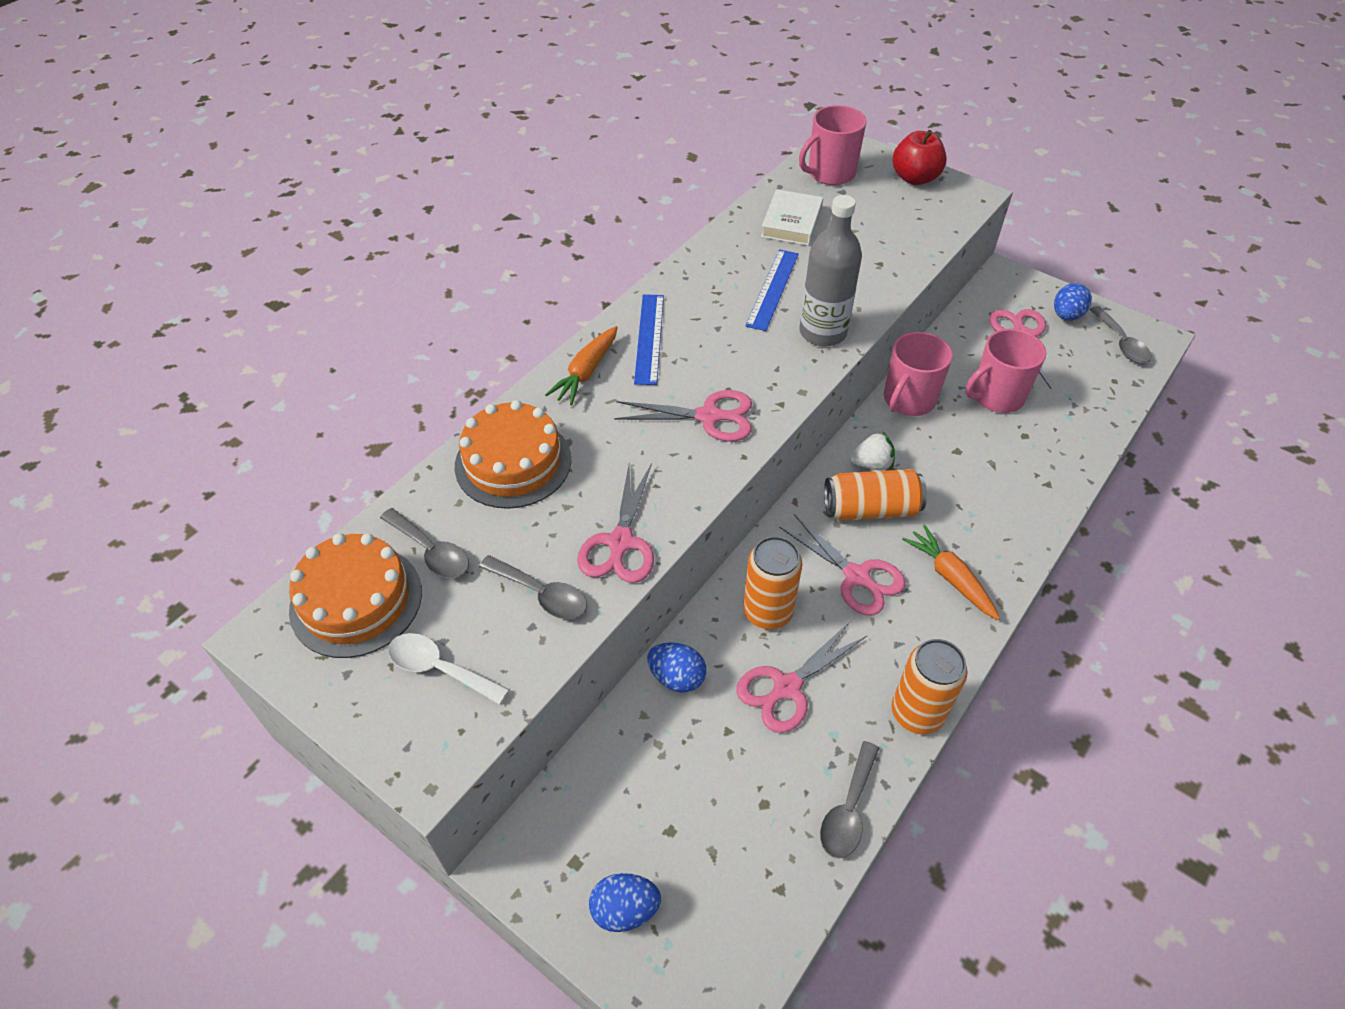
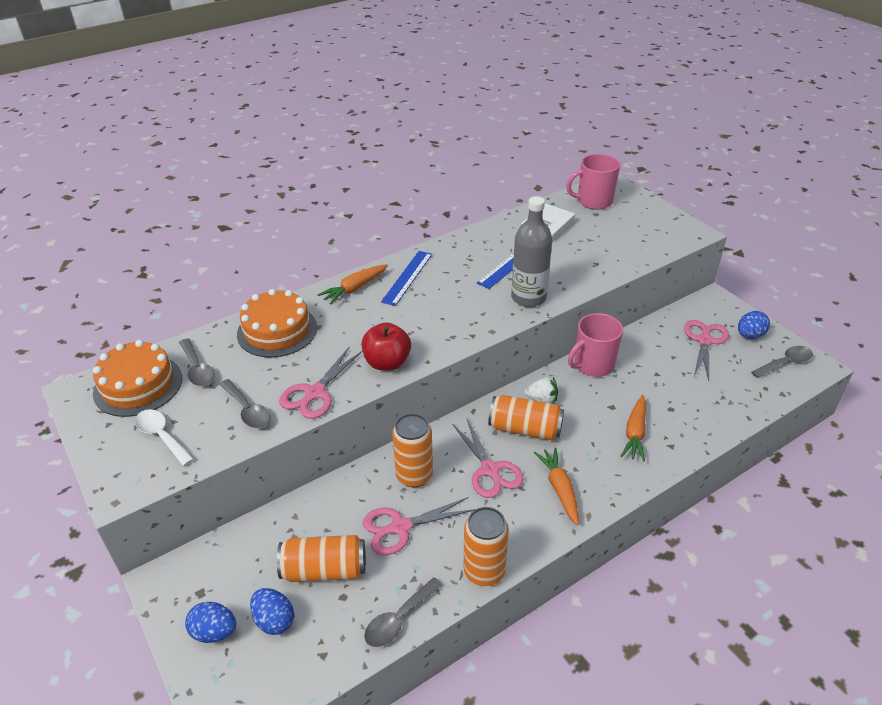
camera: 20 degrees right, 10 degrees down
pink scissors [614,390,752,442] -> none
blue egg [647,642,706,693] -> blue egg moved to [250,588,294,635]
red apple [892,130,946,185] -> red apple moved to [362,322,411,371]
pink mug [965,329,1046,413] -> none
grey spoon [1089,306,1152,363] -> grey spoon turned 120 degrees counterclockwise [751,346,813,378]
none -> orange can [277,535,366,582]
none -> orange carrot [621,395,646,462]

